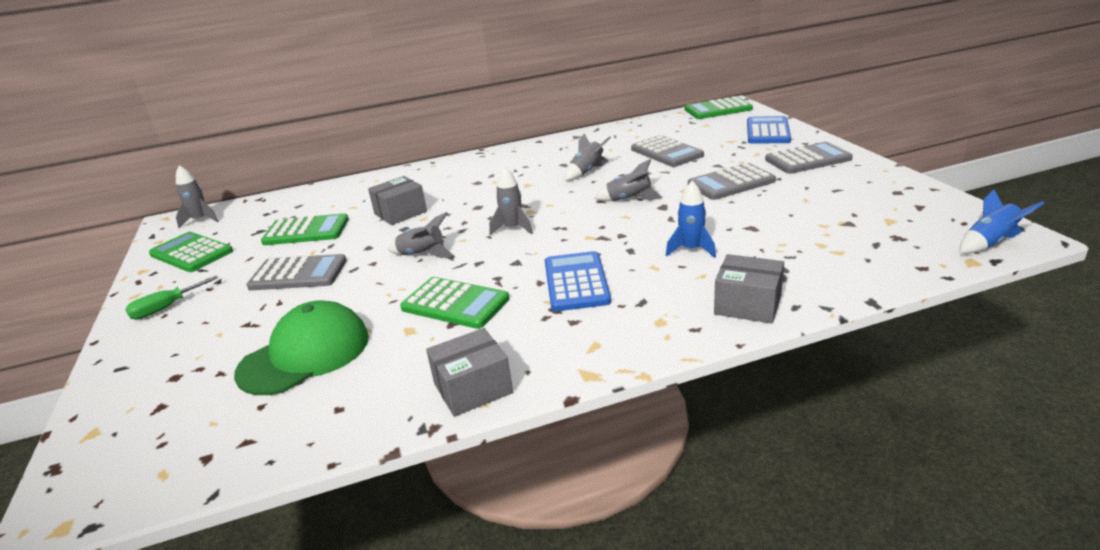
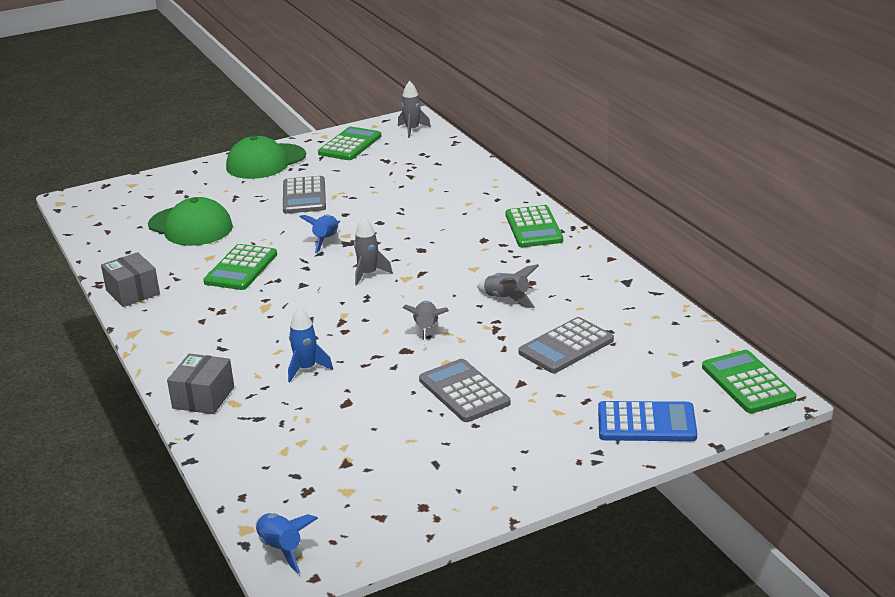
camera: 80 degrees right, 0 degrees up
green screwdriver [125,276,218,319] -> green cap [226,136,306,179]
green calculator [261,213,349,245] -> green calculator moved to [506,205,563,247]
grey box [368,176,427,225] -> none
grey rocket [388,212,453,258] -> blue rocket [300,214,340,253]
blue calculator [545,251,611,311] -> none
grey calculator [765,142,853,174] -> none

